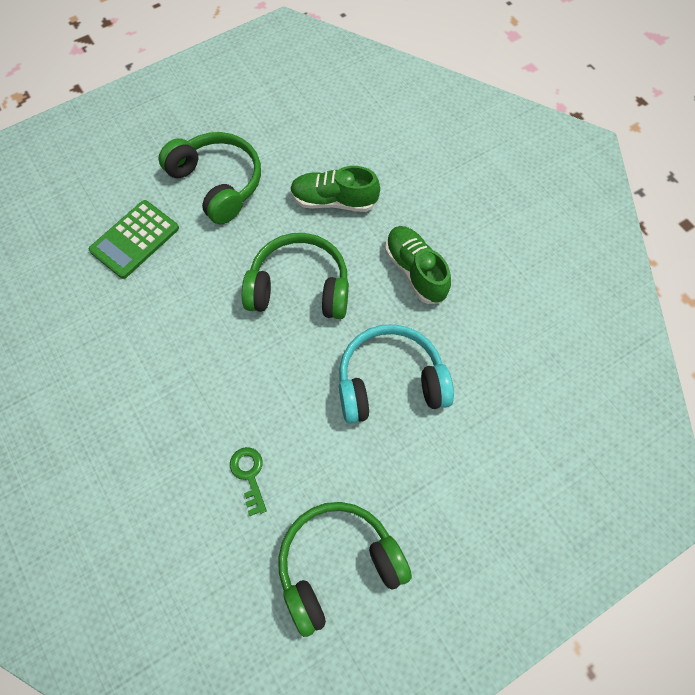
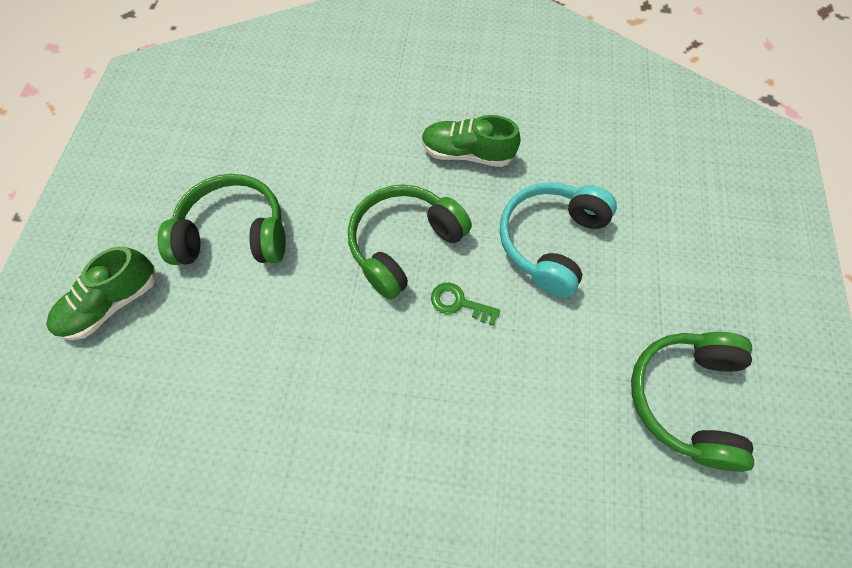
camera: 50 degrees left, 0 degrees up
green calculator [89,200,179,279] -> none
green key [230,447,267,516] -> green key moved to [431,283,500,326]
green shoe [290,166,380,212] -> green shoe moved to [46,246,156,340]

